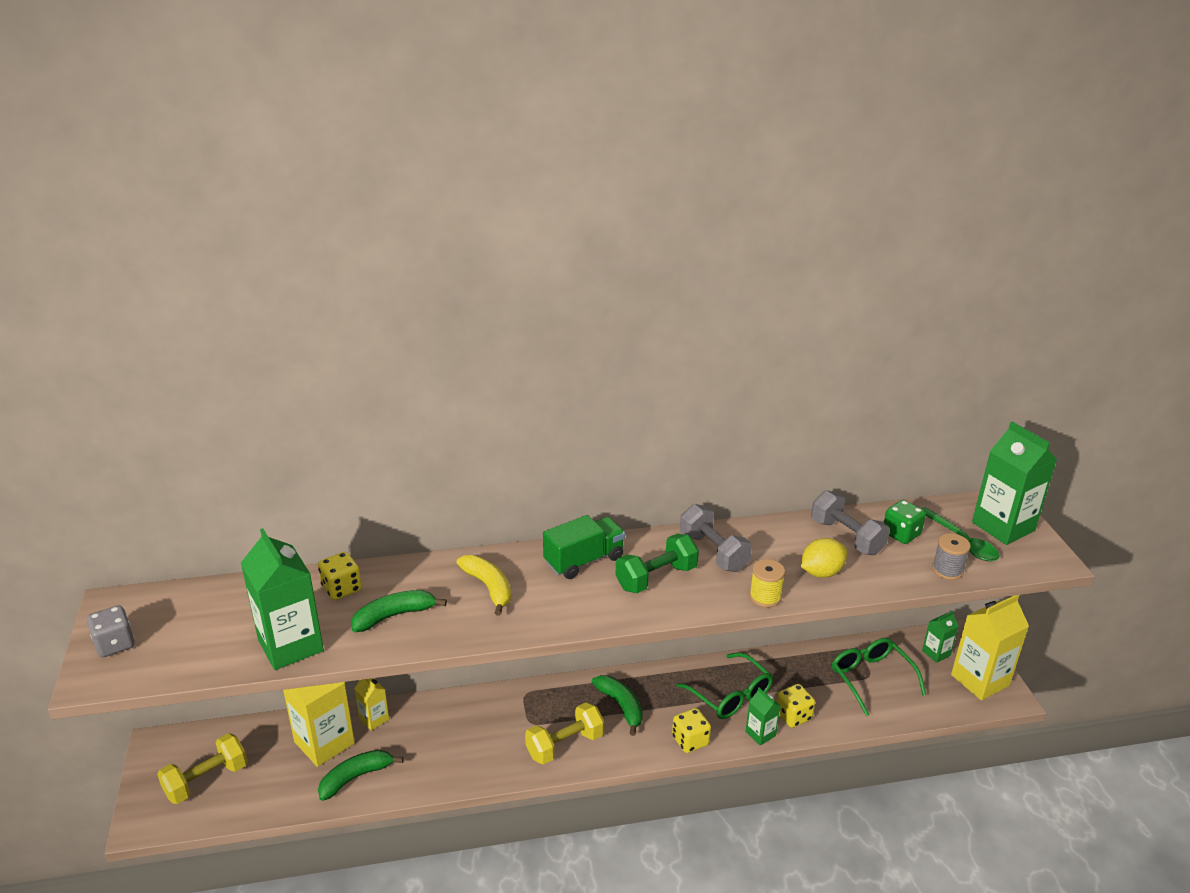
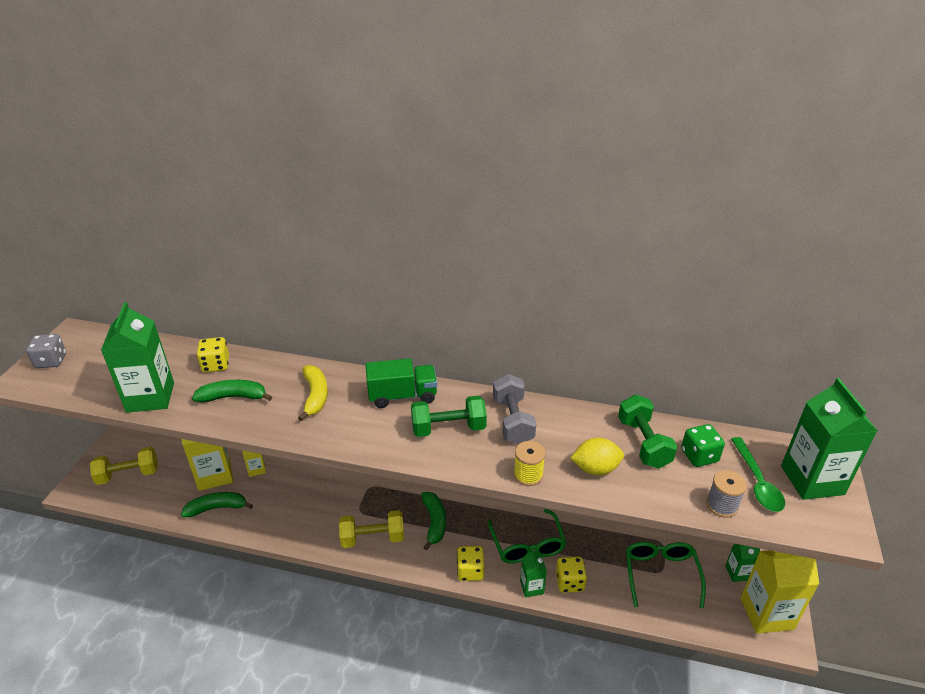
camera: 25 degrees right, 5 degrees up
grey dumbbell [811,490,890,555] -> green dumbbell [618,395,677,468]

